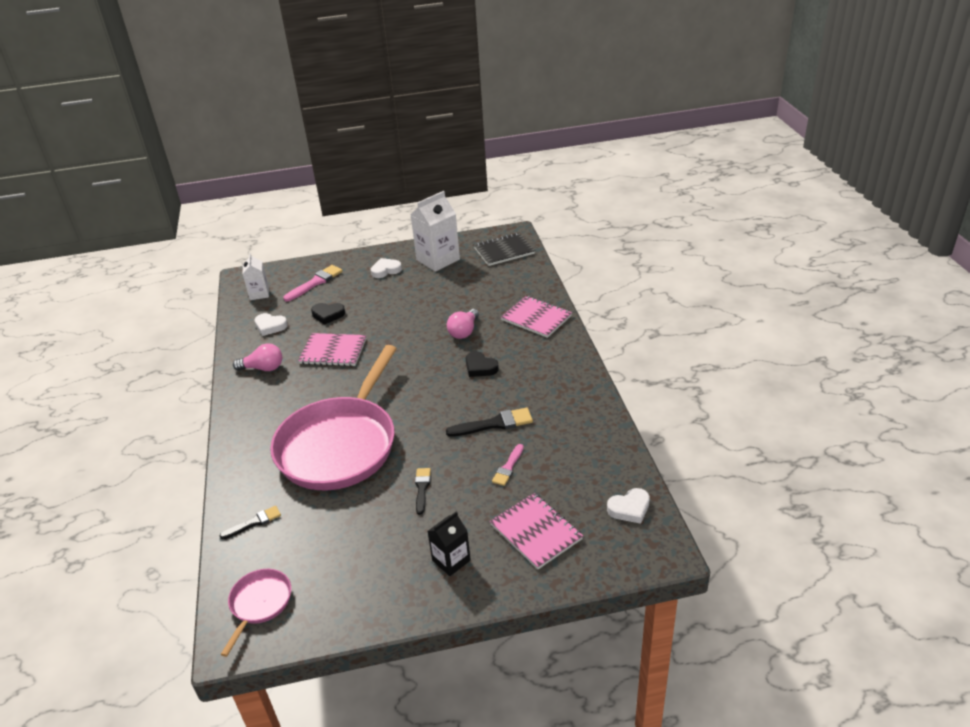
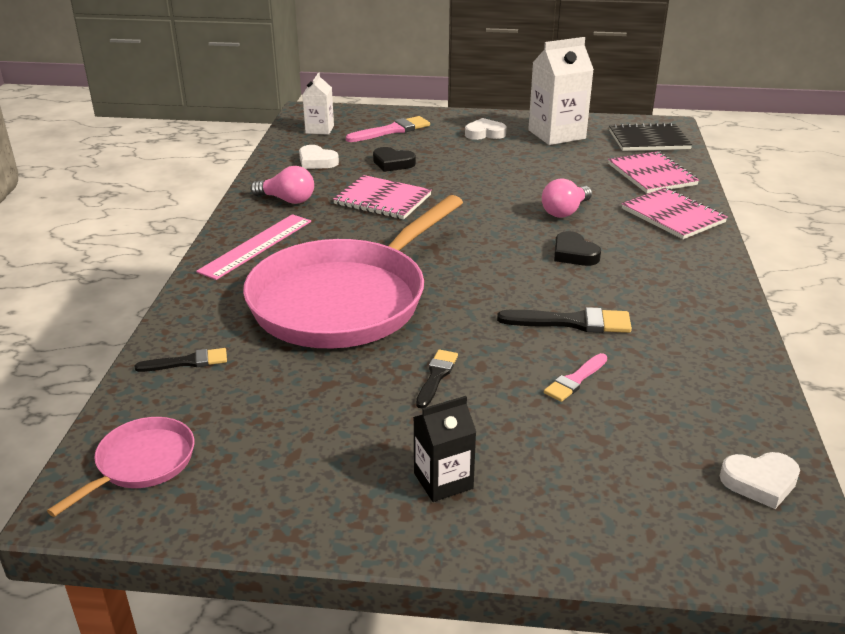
camera: 15 degrees right, 5 degrees down
pink notebook [490,493,583,569] -> pink notebook moved to [608,151,699,193]
none -> pink ruler [196,214,311,280]

